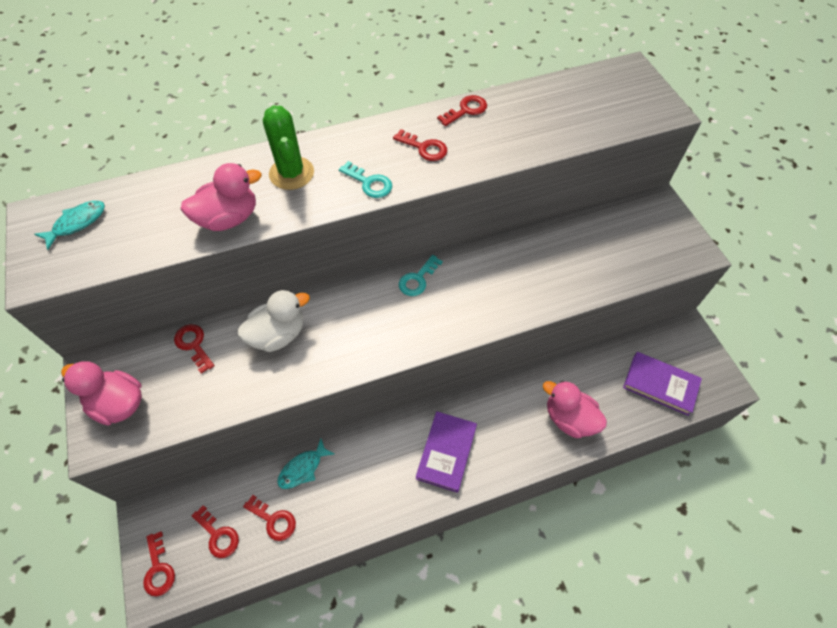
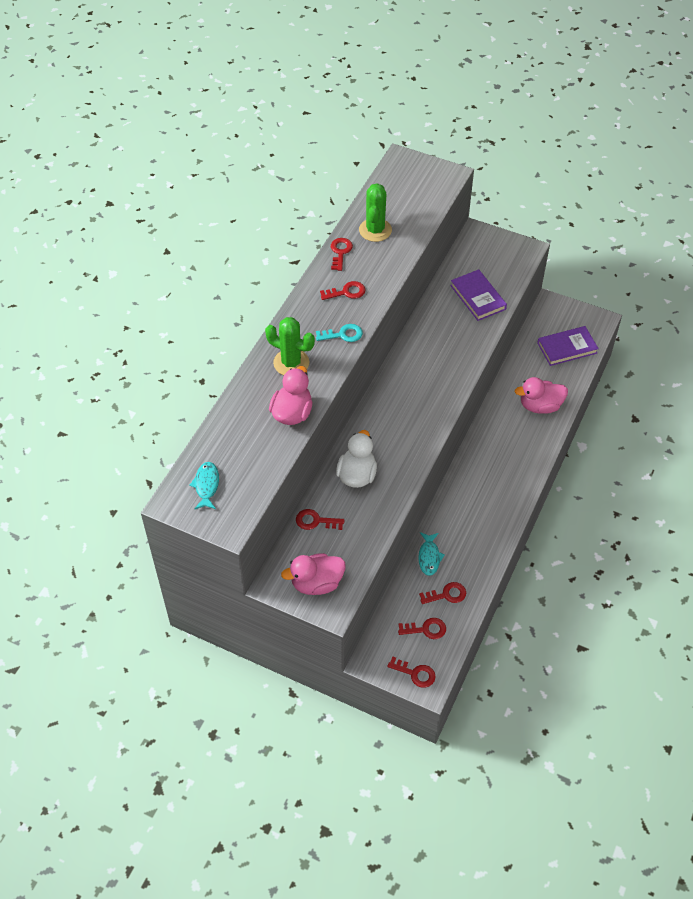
camera: 45 degrees left, 5 degrees down
turquoise key [399,255,443,296] -> none
purple book [416,411,477,493] -> purple book moved to [450,269,507,321]
none -> green cactus [359,183,392,242]

